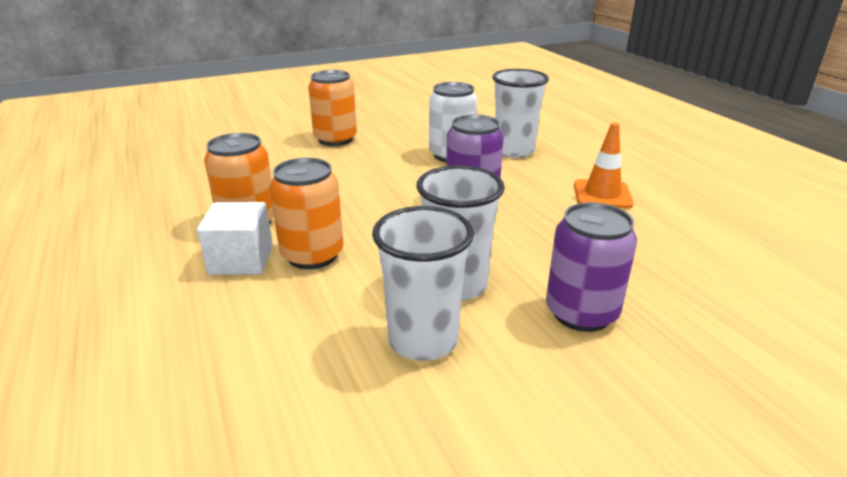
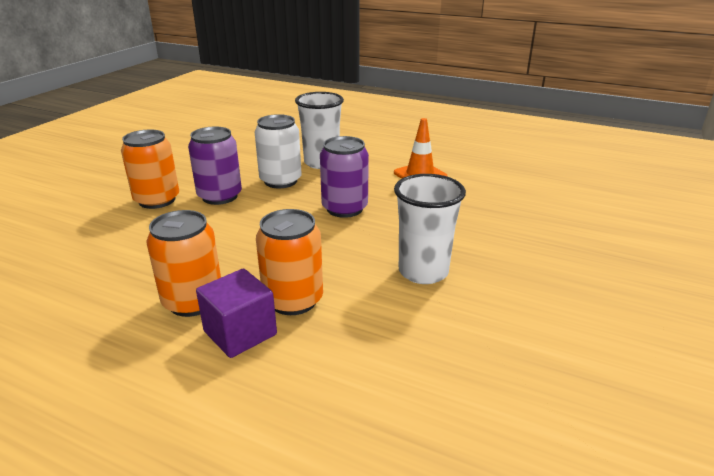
camera: 40 degrees left, 0 degrees up
white cube [197,202,273,275] -> purple cube [196,268,277,358]
white cup [372,206,474,361] -> none
purple can [546,202,637,332] -> purple can moved to [188,126,242,205]

